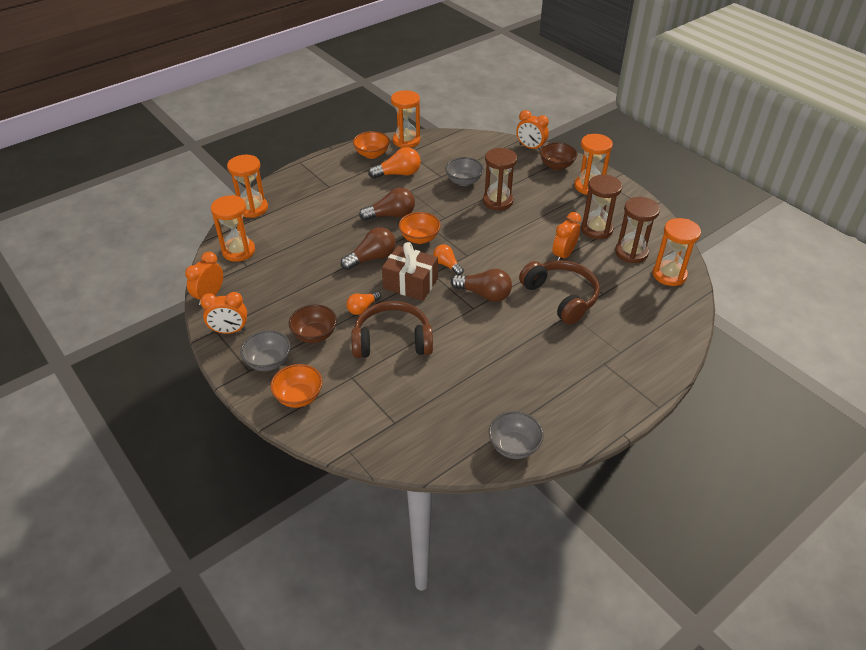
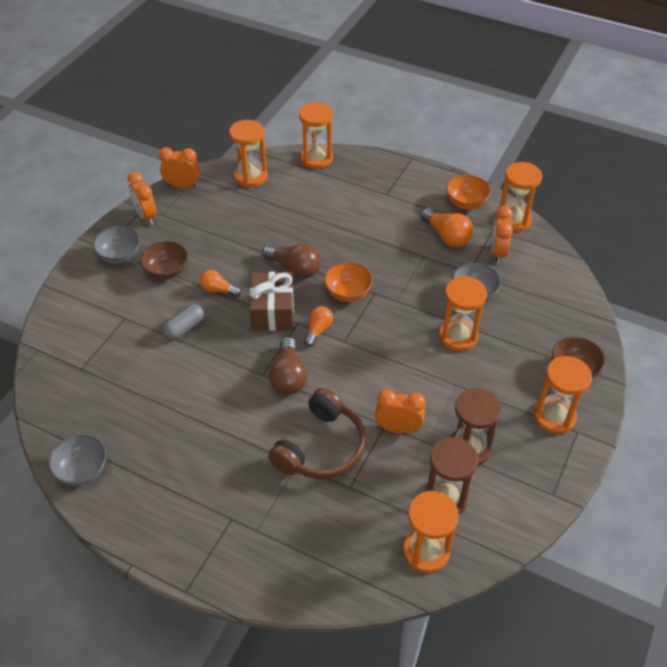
camera: 65 degrees right, 5 degrees up
orange bowl [270,364,323,408] -> none
brown headphones [351,301,433,358] -> grey capsule [162,304,204,340]
brown light bulb [359,188,415,221] -> none
brown hourglass [483,148,517,211] -> orange hourglass [439,276,487,351]
orange clock [516,110,549,150] -> orange clock moved to [491,206,513,263]

